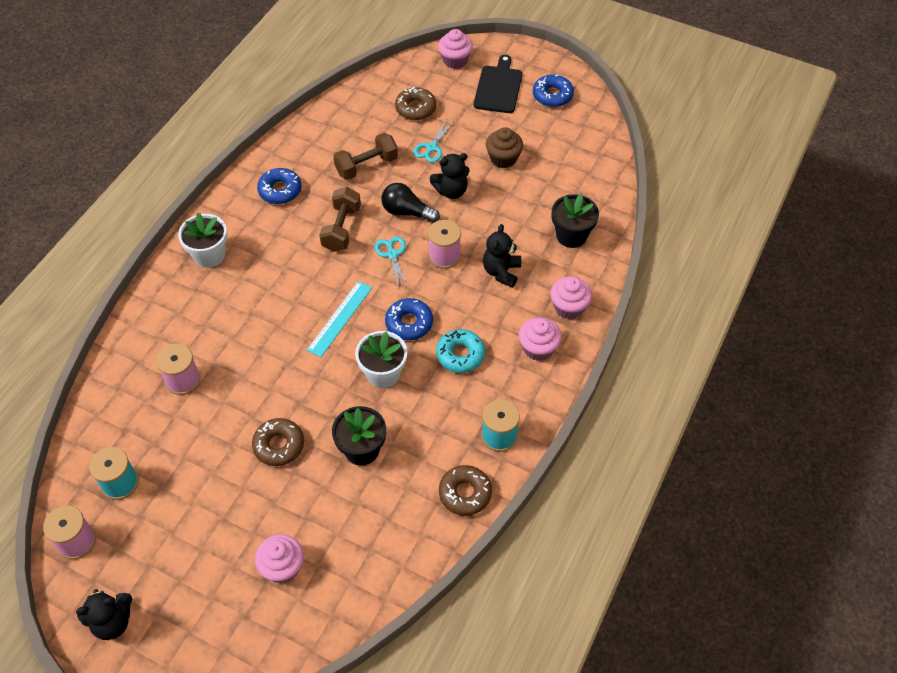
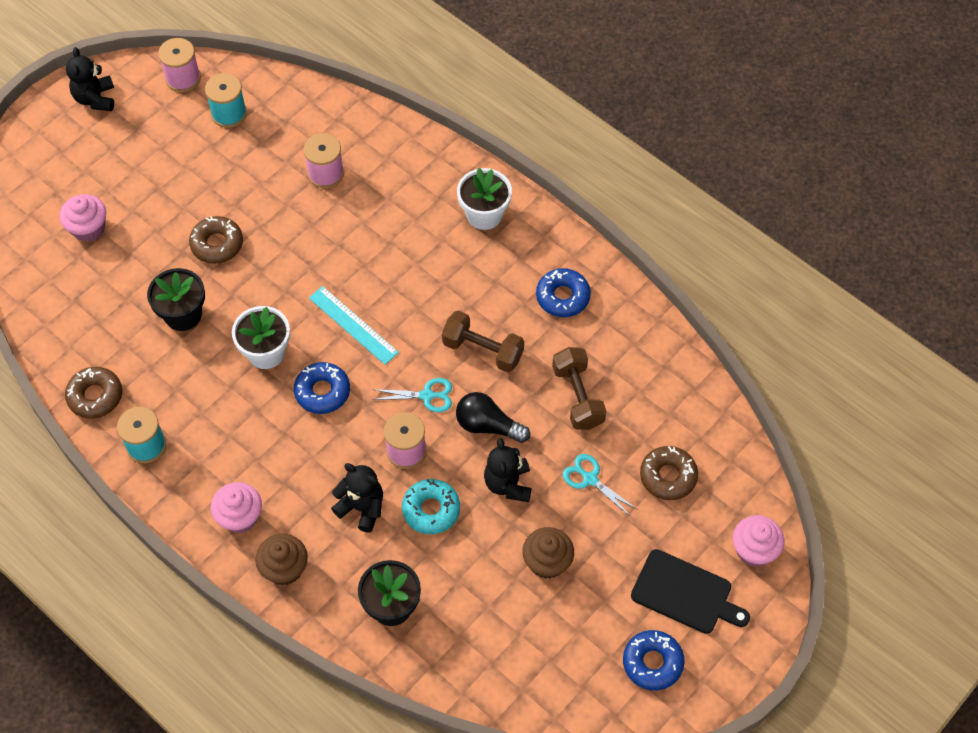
camera: 105 degrees right, 5 degrees up
black light bulb [381,183,440,223] -> black light bulb turned 105 degrees counterclockwise [456,392,530,443]
turquoise donut [436,329,485,373] -> turquoise donut moved to [402,479,460,534]
pink cupcake [550,277,592,319] -> brown cupcake [255,534,308,586]

